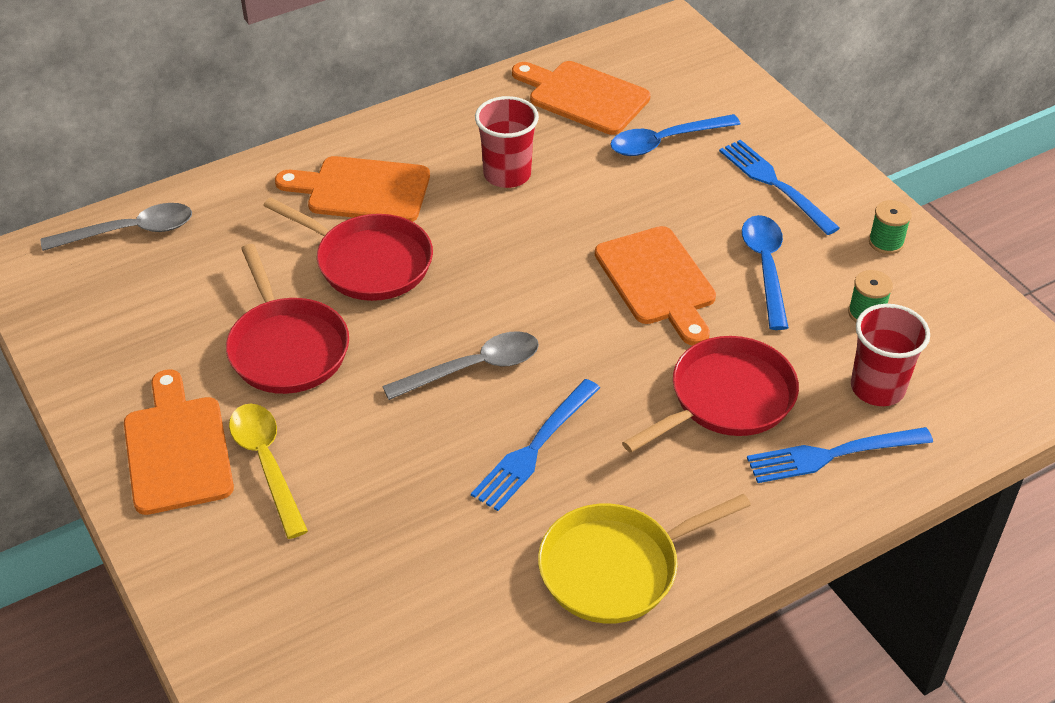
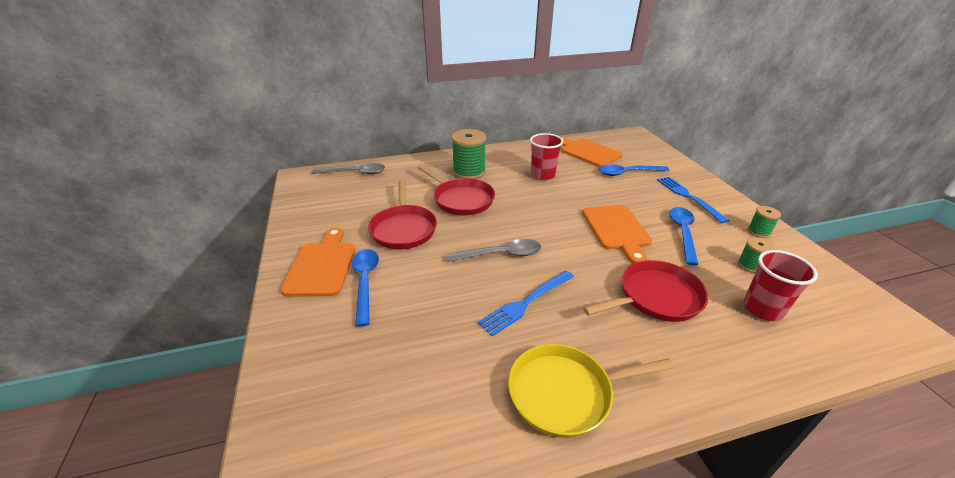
camera: 15 degrees right, 10 degrees down
yellow spoon [229,404,308,539] -> blue spoon [352,249,379,327]
orange cutting board [275,156,430,222] -> green spool [451,129,486,179]
blue fork [747,427,933,483] -> none

